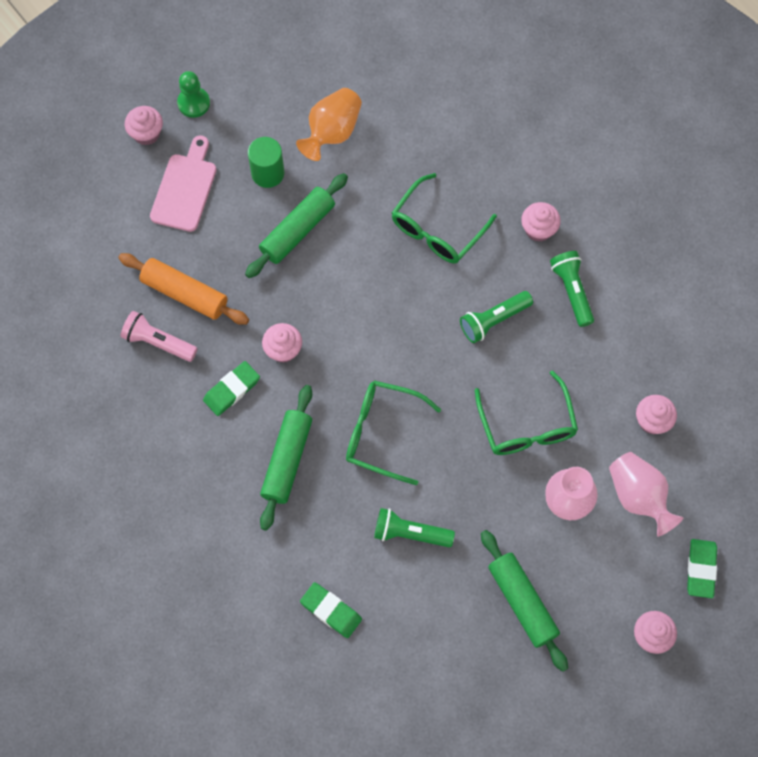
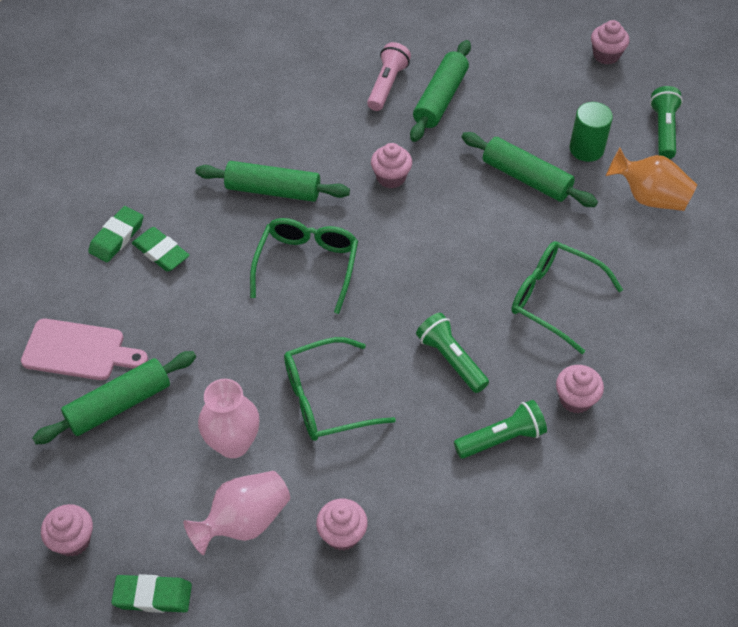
camera: 85 degrees right, 15 degrees down
orange rolling pin [118,253,249,325] -> green rolling pin [410,40,471,142]
pink cutting board [150,136,217,232] -> pink cutting board moved to [21,318,148,380]
green pawn [177,71,210,118] -> none
green eraser [203,361,260,416] -> green eraser moved to [132,227,189,272]
green flashlight [374,508,455,547] -> green flashlight moved to [650,86,683,159]

